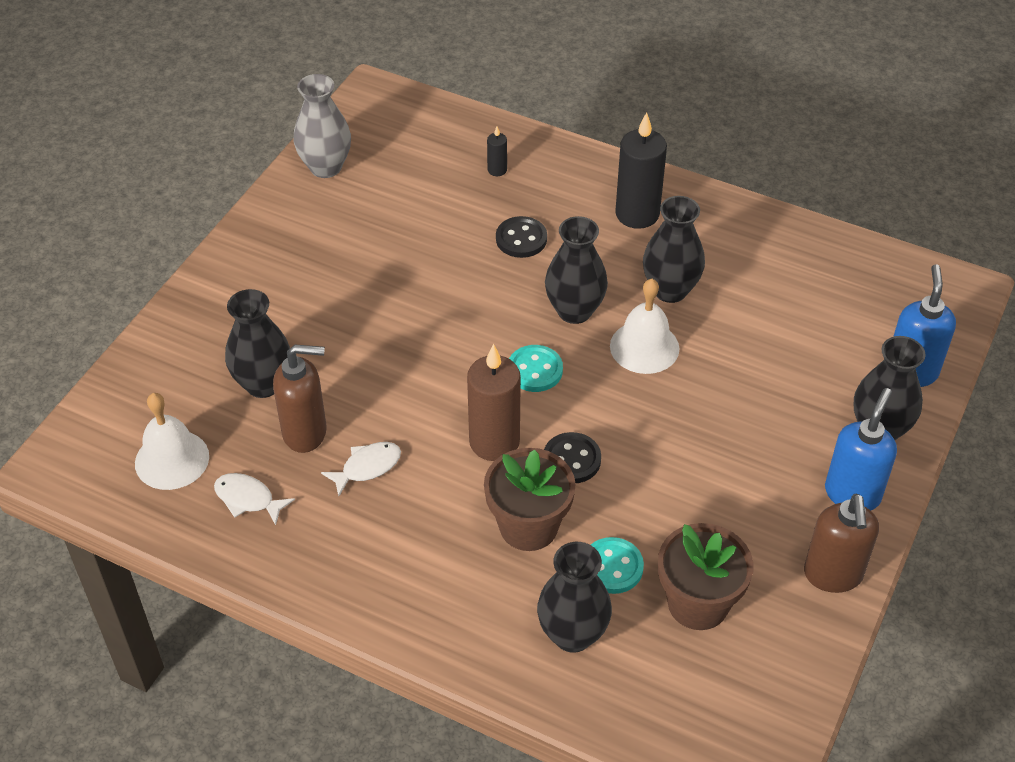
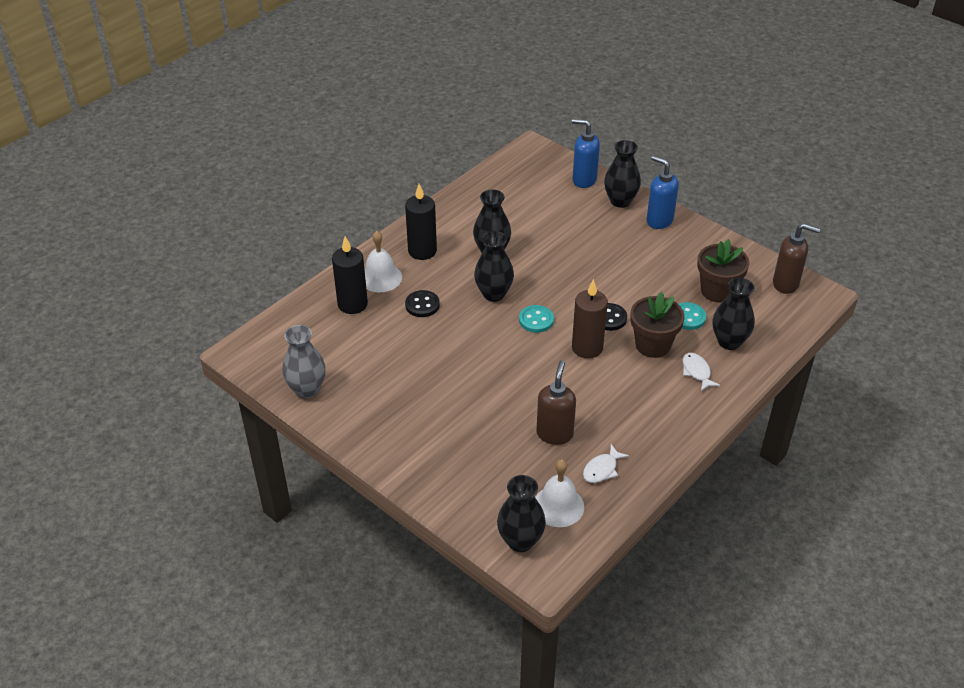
camera: 75 degrees left, 5 degrees down
black vase [225,289,290,398] -> black vase moved to [497,475,546,552]
white fish [321,442,401,496] -> white fish moved to [683,353,720,391]
black candle [487,127,507,176] -> black candle [332,236,368,314], size x2.21
white bell [610,279,679,374] -> white bell moved to [365,231,402,292]
brown soap dispenser [804,494,879,593] -> brown soap dispenser moved to [773,223,820,294]

